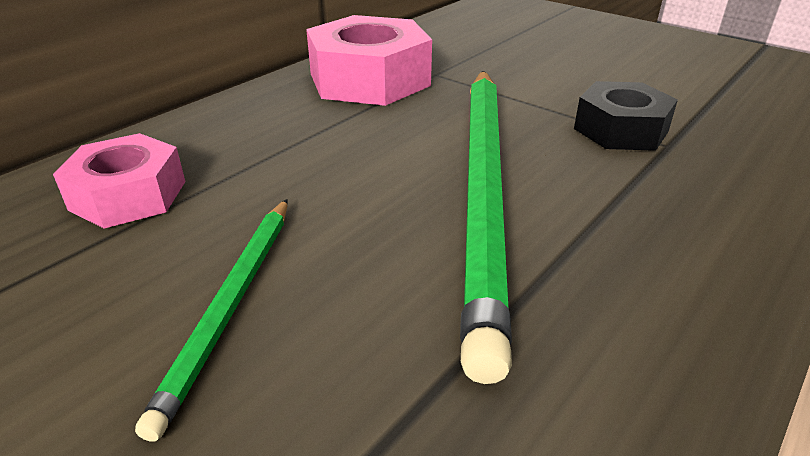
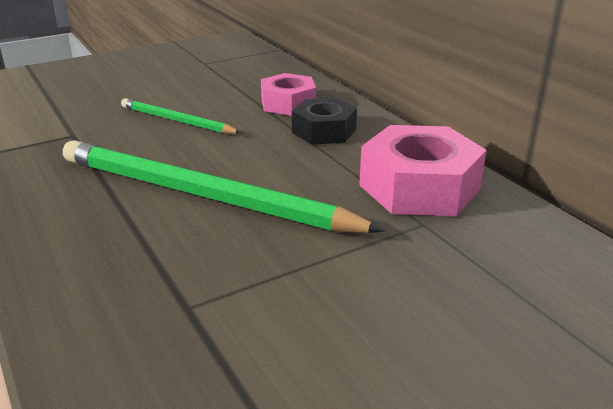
camera: 110 degrees right, 5 degrees down
black nut [574,81,678,151] -> black nut moved to [292,98,357,145]

